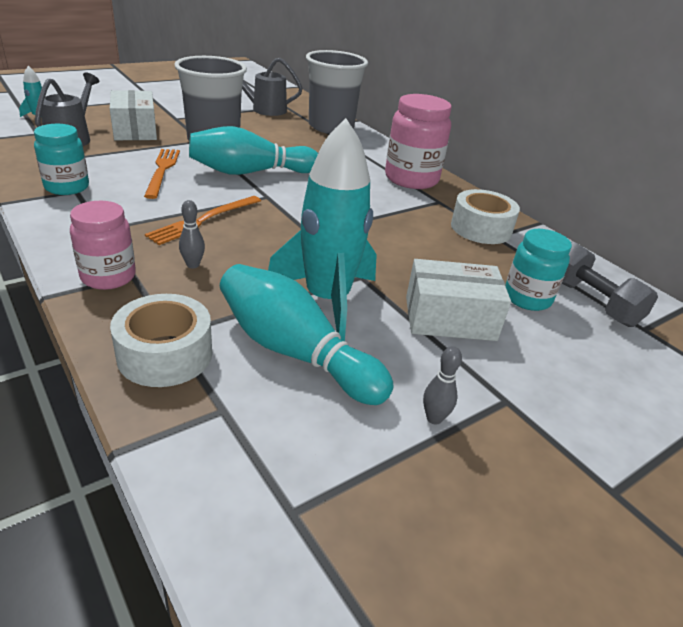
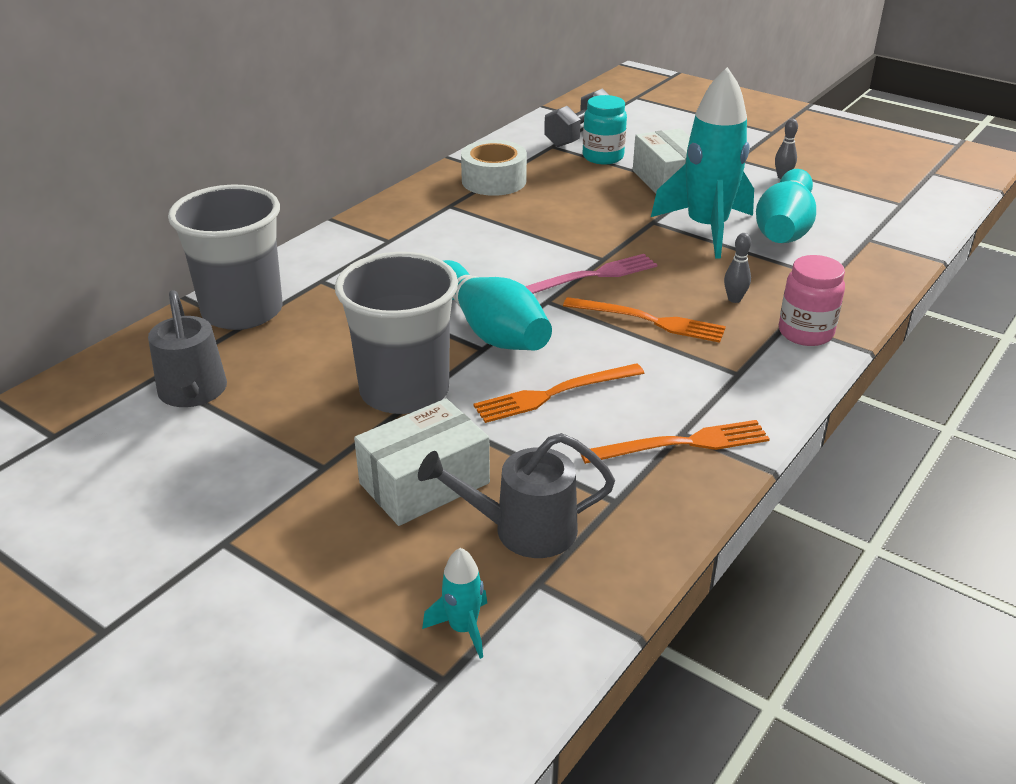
camera: 105 degrees left, 0 degrees up
turquoise jar [34,124,89,195] -> orange fork [581,420,770,464]
white tape [110,294,212,387] -> none
pink jar [385,94,452,189] -> none
none -> pink fork [525,254,657,294]

